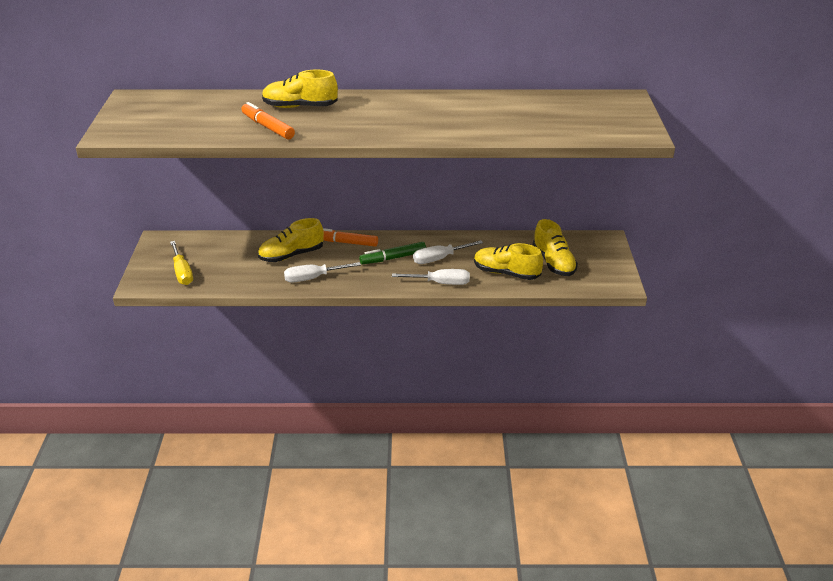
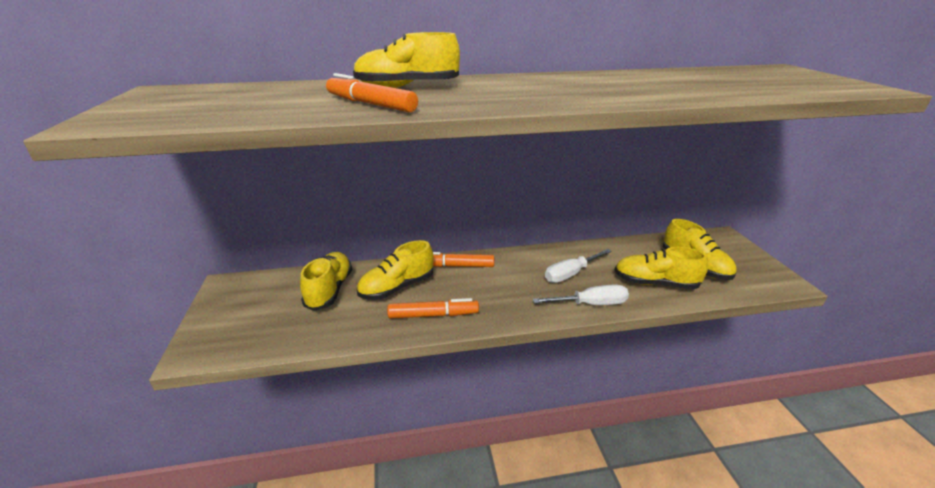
camera: 10 degrees left, 5 degrees down
yellow screwdriver [170,241,193,285] -> none
white screwdriver [284,262,361,283] -> orange marker [387,298,479,319]
green marker [359,242,426,264] -> none
none -> yellow shoe [300,252,353,311]

